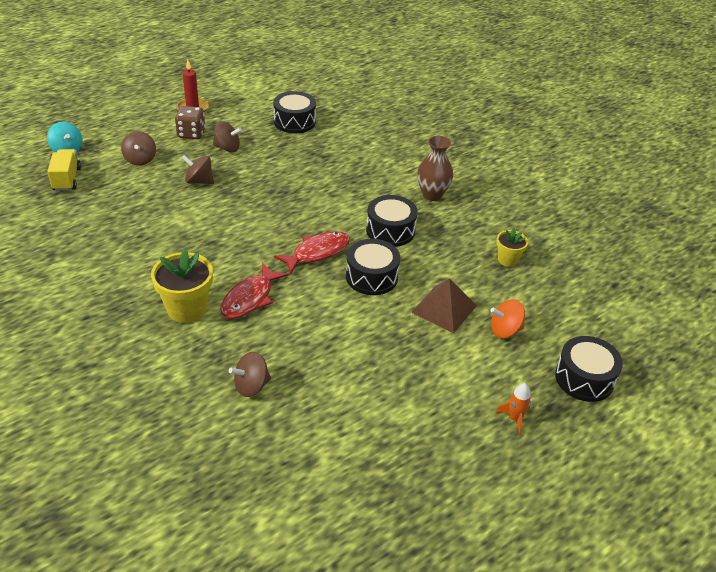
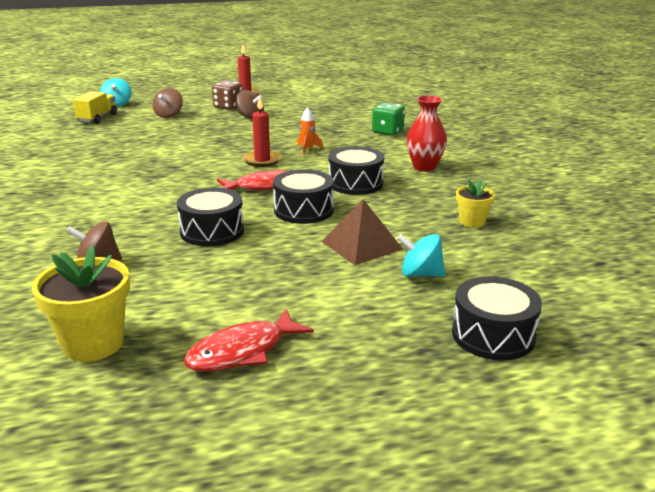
camera: 25 degrees right, 15 degrees down
yellow flower pot [151,249,213,323] -> yellow flower pot moved to [32,245,130,362]
brown spinning top [182,155,214,184] -> none
red fish [220,263,288,319] -> red fish moved to [184,309,314,372]
black drum [273,91,316,133] -> black drum moved to [177,188,244,246]
brown vase [417,136,453,201] -> red vase [406,95,447,171]
orange spinning top [490,299,525,338] -> turquoise spinning top [397,234,446,277]
orange rocket [496,383,531,435] -> orange rocket moved to [297,107,323,155]
none -> red candle [243,96,282,167]
none -> green dice [372,103,405,136]

